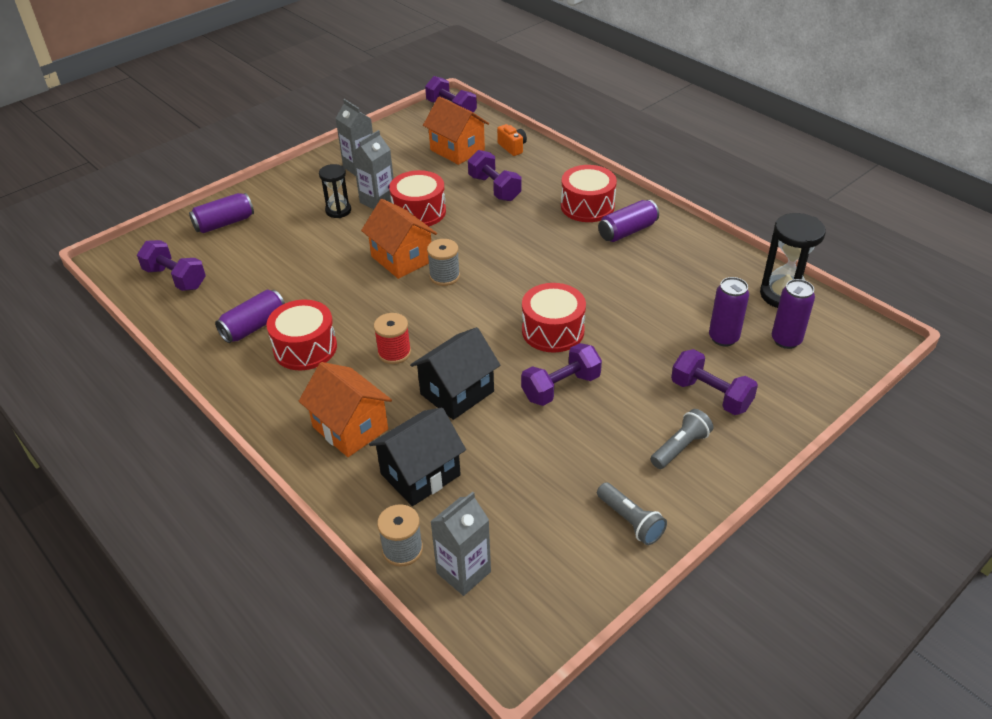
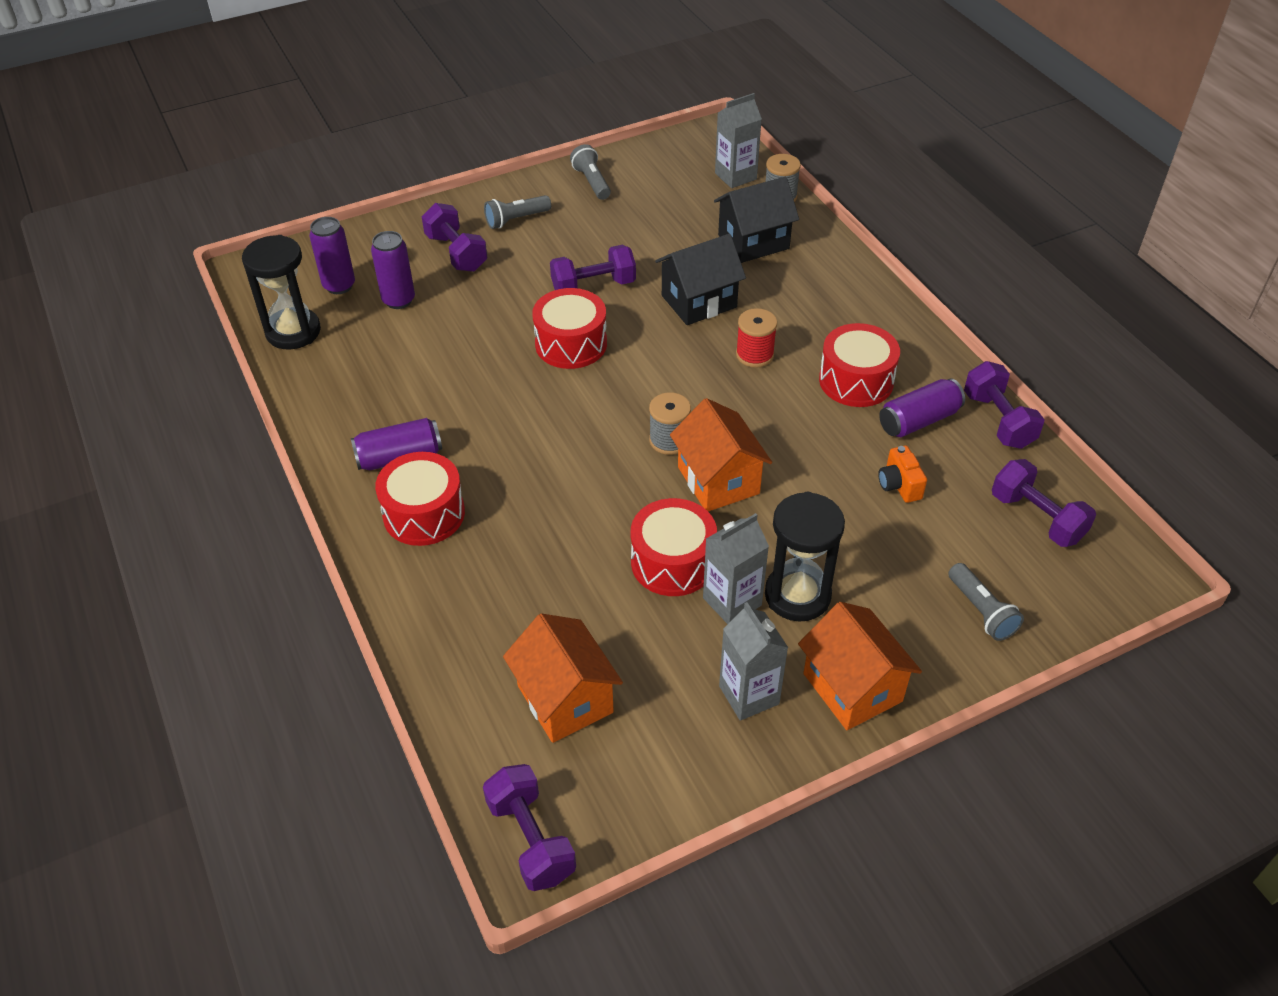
camera: 165 degrees left, 5 degrees up
purple can [189,193,254,233] -> grey flashlight [948,563,1024,641]
orange house [299,362,392,457] -> orange house moved to [798,602,922,730]
black hourglass [319,164,351,218] -> black hourglass [765,492,845,622], size x1.60
purple dumbbell [468,150,521,201] -> purple dumbbell moved to [964,361,1045,449]
orange camera [497,124,527,156] -> orange camera moved to [878,446,927,503]

